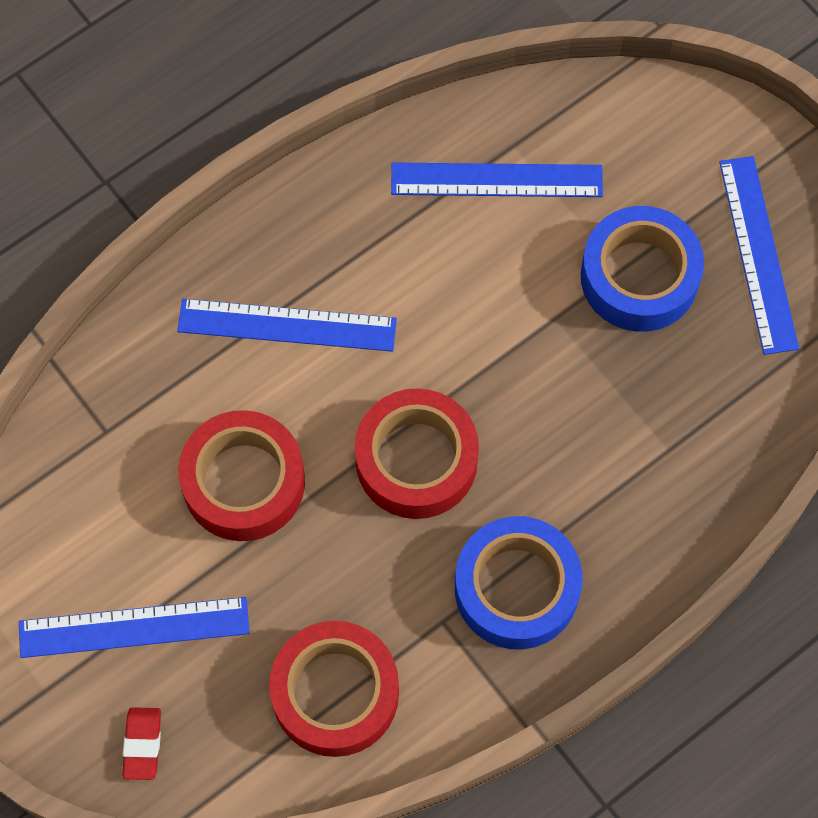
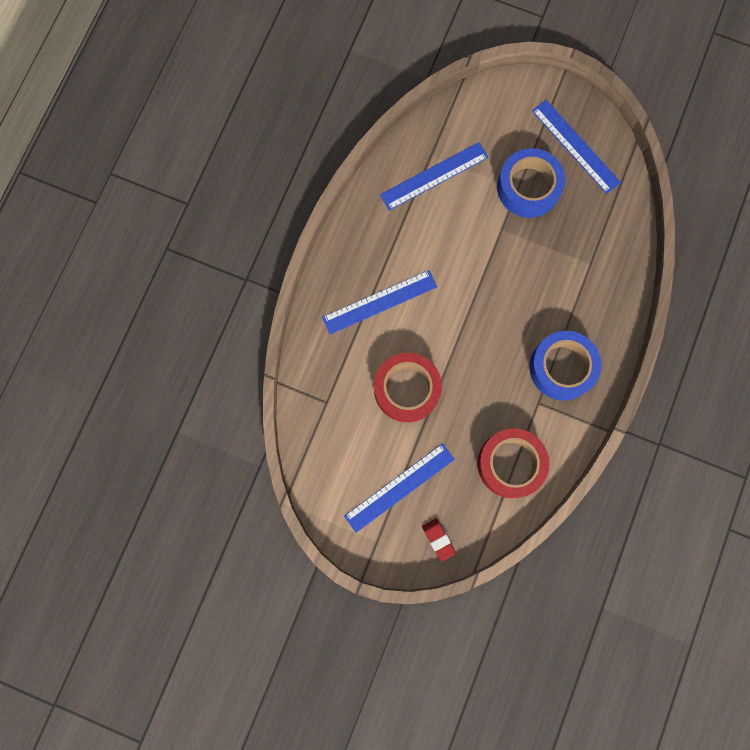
camera: 30 degrees left, 10 degrees up
red tape [355,388,479,519] -> none

